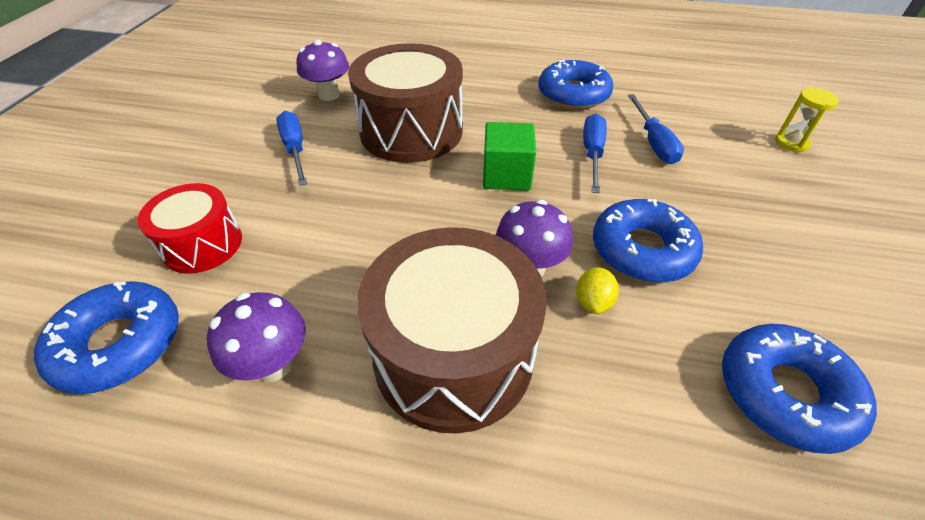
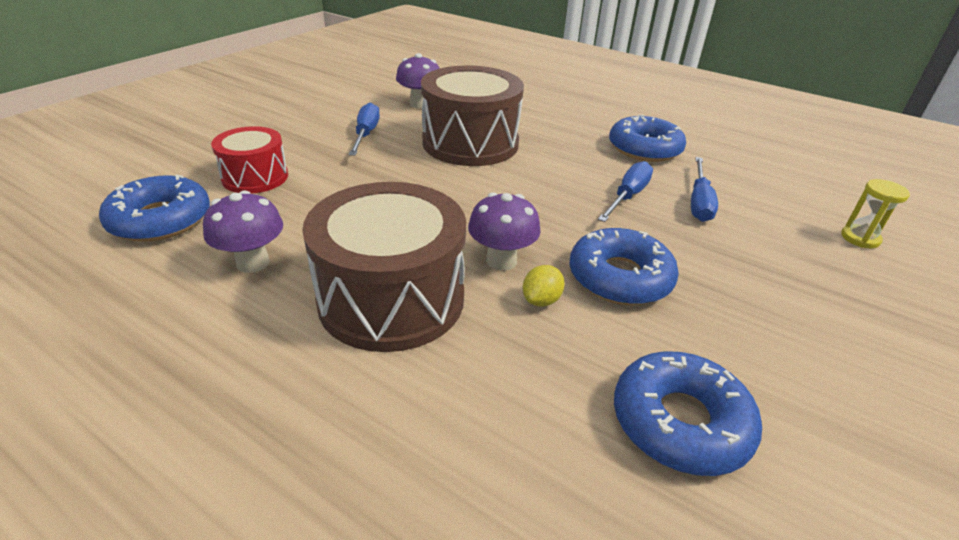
camera: 20 degrees right, 10 degrees down
green cube [483,122,536,191] -> none

